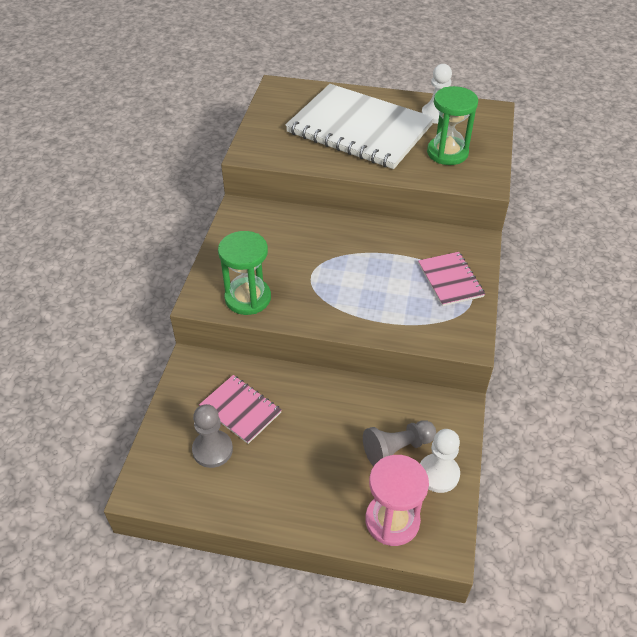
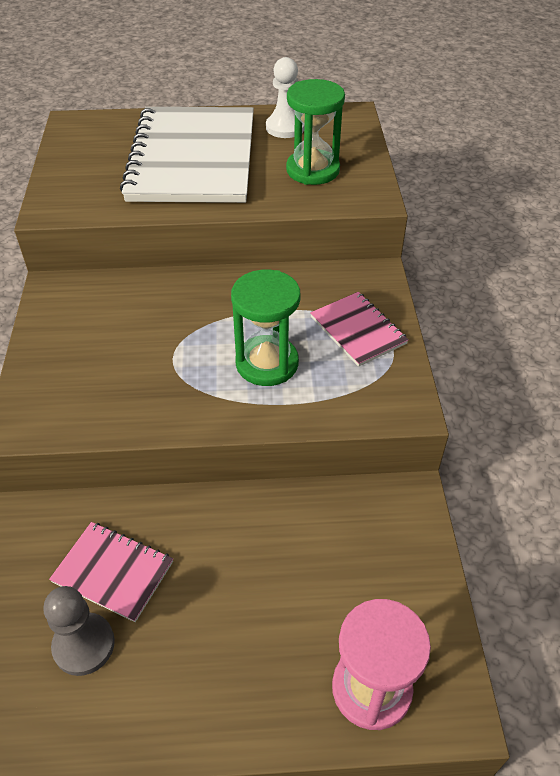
camera: 15 degrees left, 0 degrees up
green hourglass [218,231,271,315] -> green hourglass moved to [231,270,300,386]
white notebook [285,84,434,169] -> white notebook turned 75 degrees clockwise [120,107,254,203]
grey pawn [363,420,436,466] -> none
white pawn [420,429,460,493] -> none

